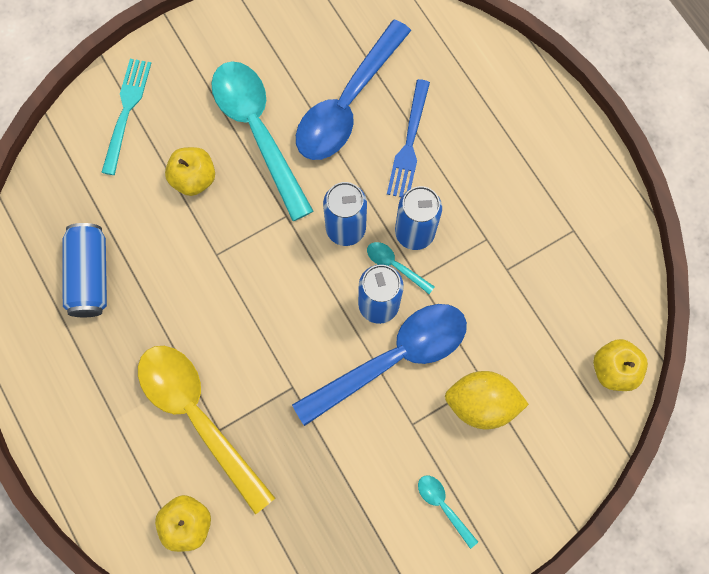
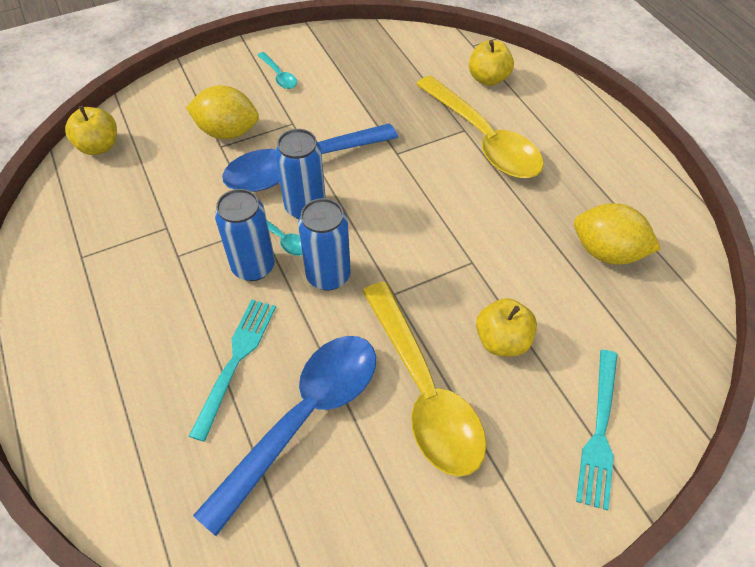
camera: 175 degrees left, 20 degrees down
blue can [62,223,107,317] -> yellow lemon [574,203,661,264]
turquoise spoon [211,61,313,221] -> yellow spoon [362,282,486,477]
blue fork [387,79,430,197] -> turquoise fork [189,300,276,442]

